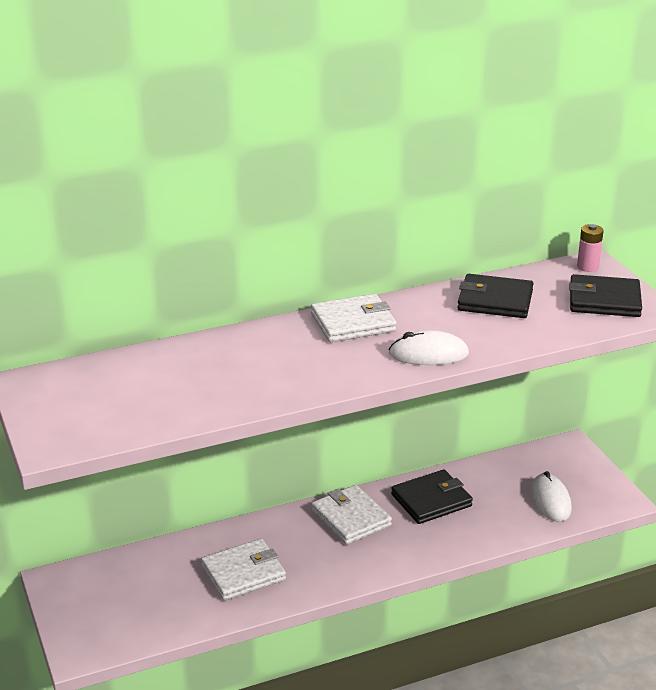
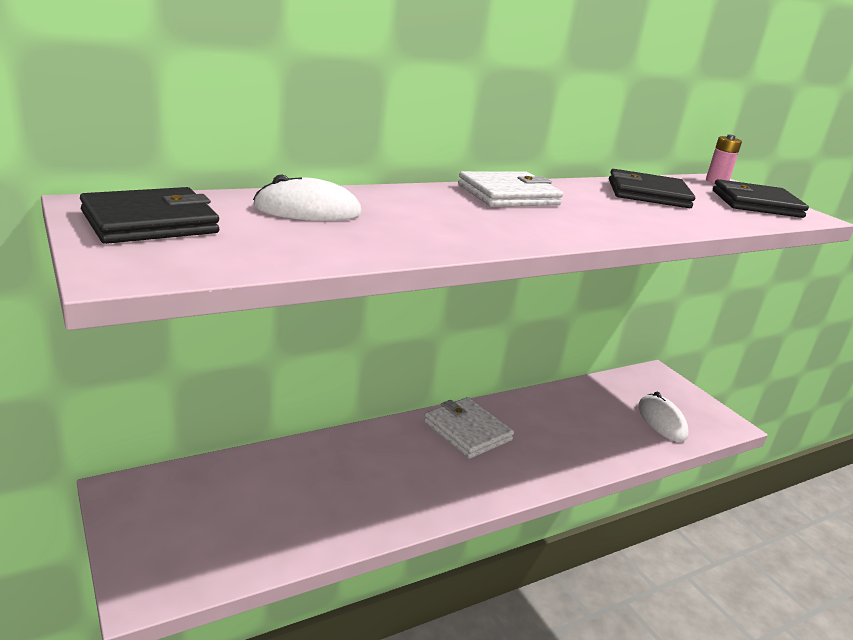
camera: 10 degrees left, 5 degrees down
white wallet [201,538,286,601] -> none
white mouse [388,330,469,365] -> white mouse moved to [253,175,362,221]
black wallet [391,469,473,524] -> black wallet moved to [80,187,219,244]

